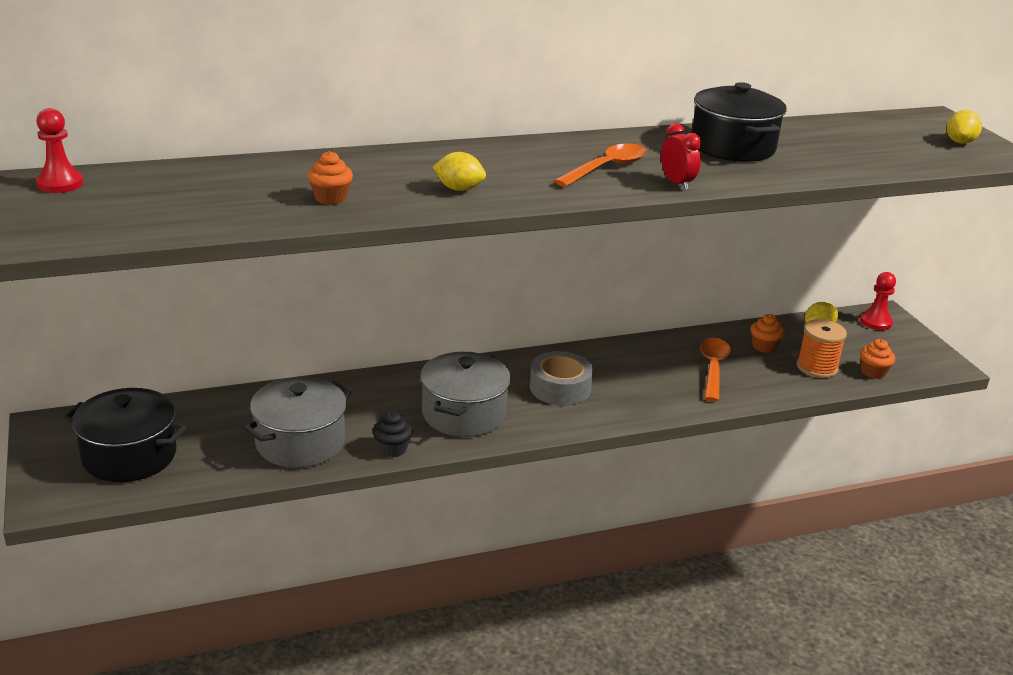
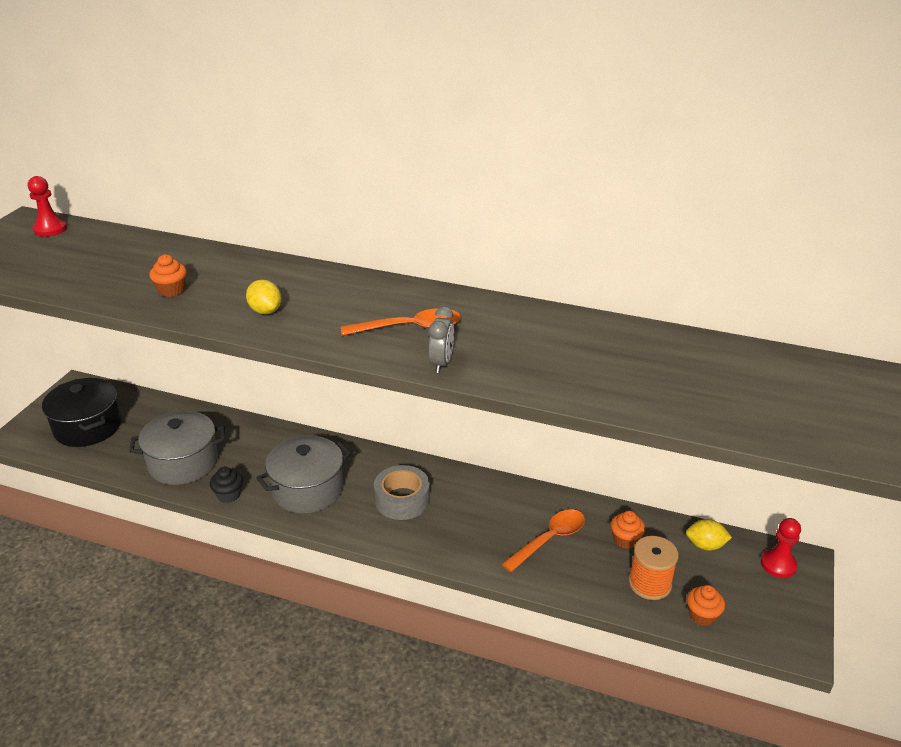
camera: 40 degrees right, 5 degrees up
red clock [661,123,701,190] -> grey clock [428,307,454,373]
black pot [692,82,787,162] -> none
yellow lemon [947,110,982,144] -> none

